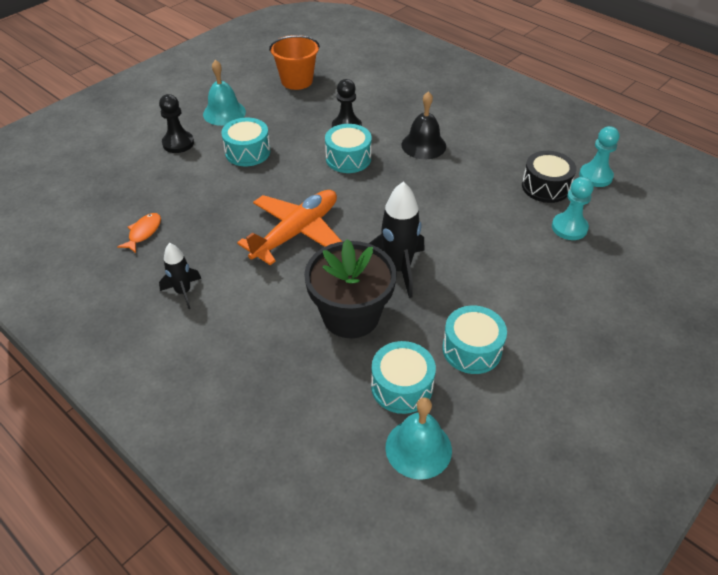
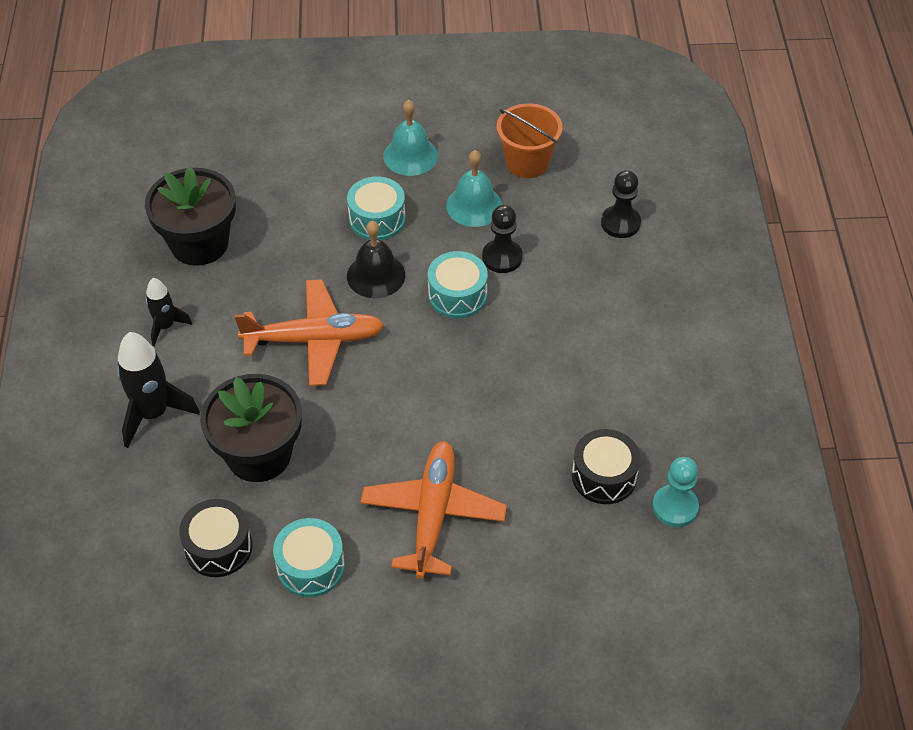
camera: 45 degrees right, 5 degrees up
orange fish [117,213,161,253] -> black flower pot [145,167,236,266]
black pawn [159,94,194,153] -> black pawn moved to [601,170,641,238]
black rocket [369,181,424,298] -> black rocket moved to [117,332,200,448]
turquoise drum [371,341,436,414] -> black drum [179,499,253,577]
turquoise bell [385,397,452,480] -> turquoise bell moved to [446,150,502,227]
black bell [401,91,446,159] -> black bell moved to [347,221,405,298]
turquoise pawn [552,177,593,240] -> none
none -> orange plane [360,441,507,579]

